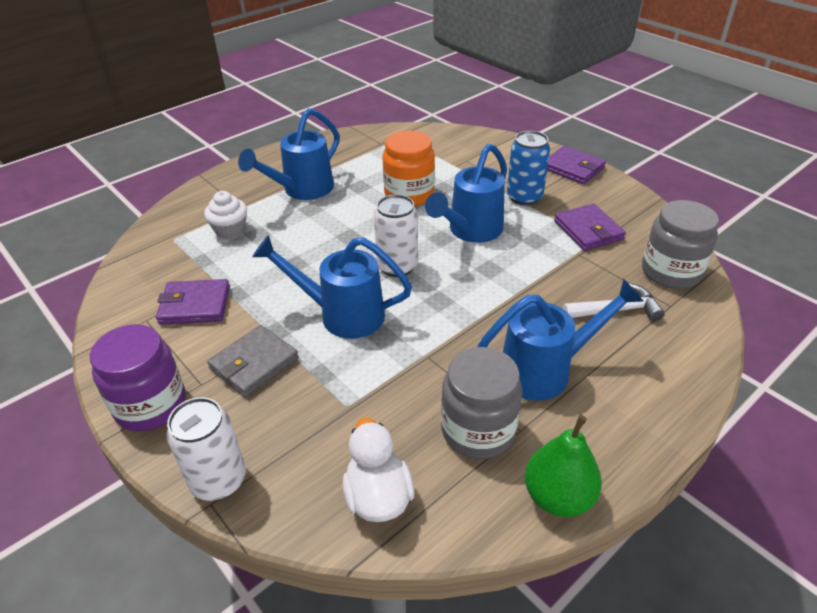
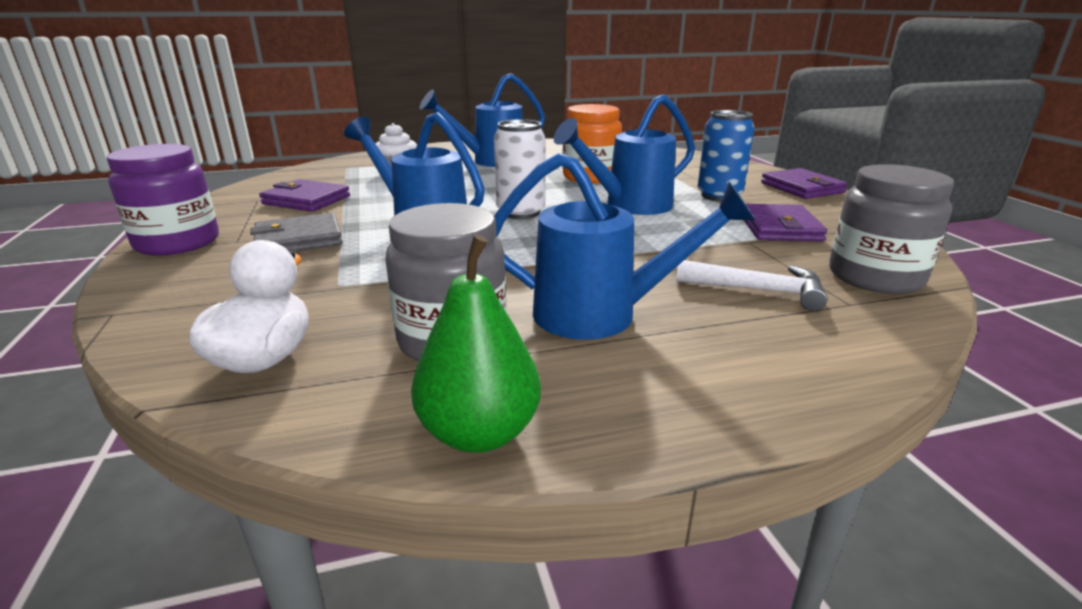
camera: 25 degrees right, 15 degrees down
white can [167,397,246,501] -> none

